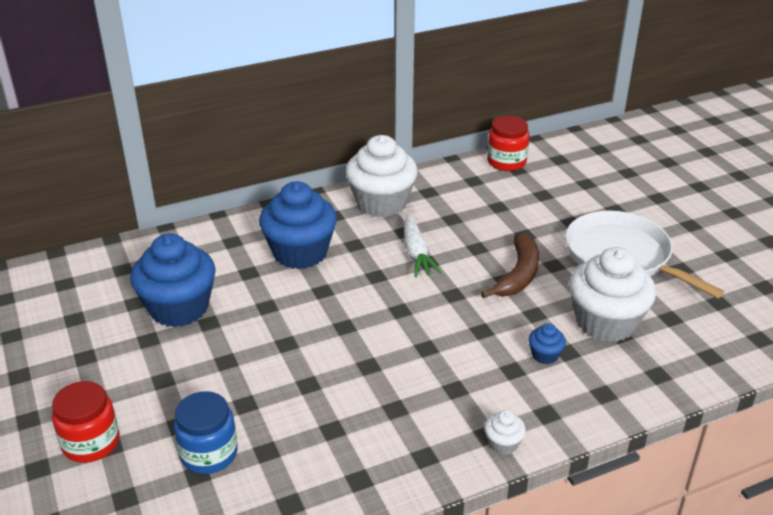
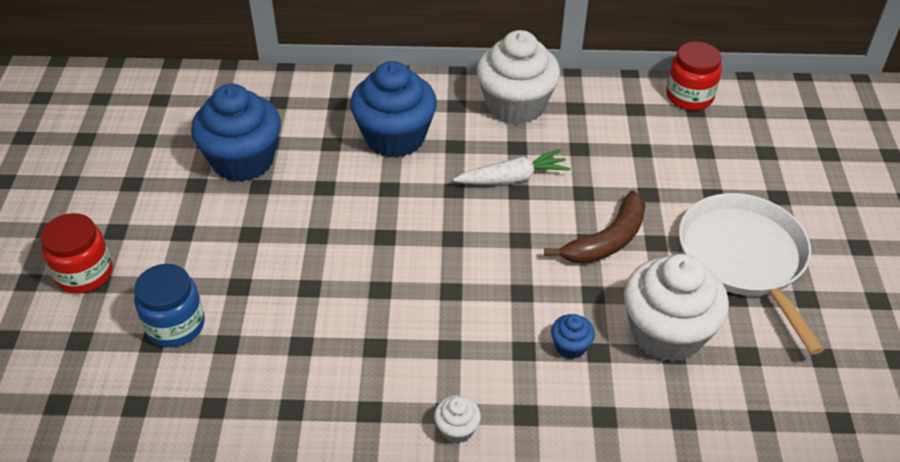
camera: 25 degrees right, 10 degrees up
white carrot [404,214,442,277] -> white carrot turned 120 degrees counterclockwise [453,149,571,185]

